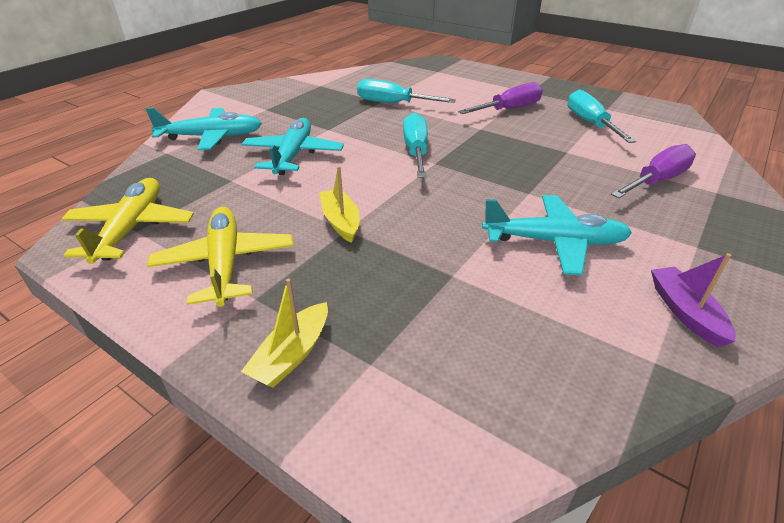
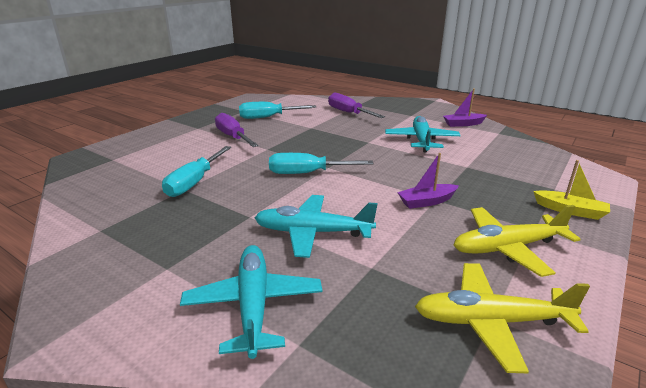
camera: 90 degrees left, 10 degrees down
yellow boat [319,166,360,243] -> purple boat [397,153,459,209]

